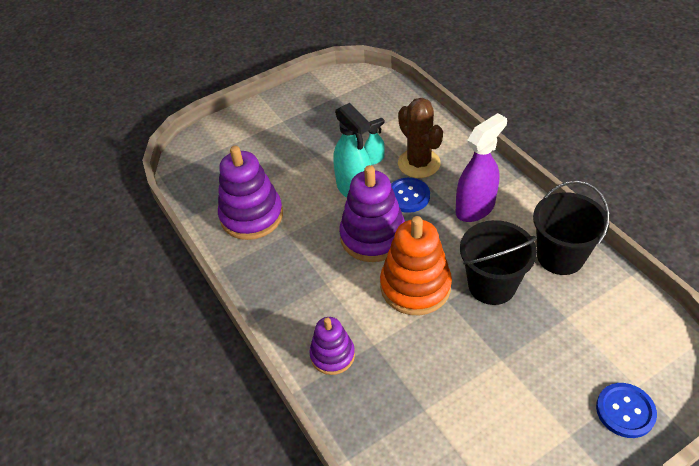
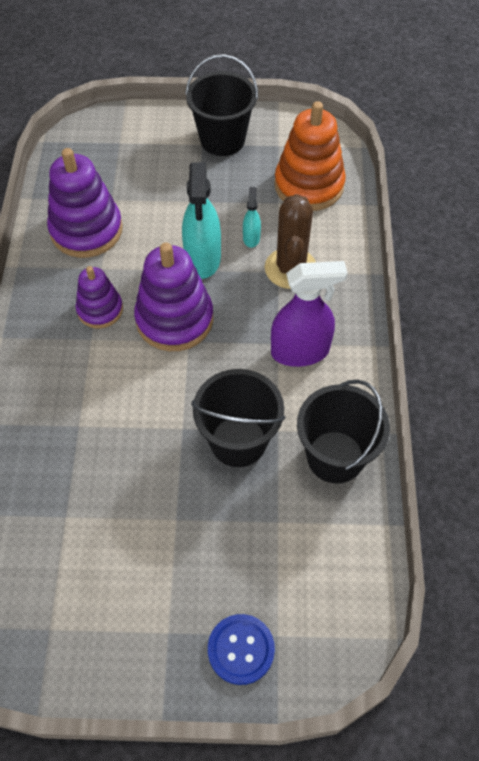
camera: 30 degrees right, 10 degrees up
purple stacking toy [309,317,355,375] -> purple stacking toy moved to [76,266,123,329]
turquoise spray bottle [364,118,385,165] -> turquoise spray bottle turned 90 degrees counterclockwise [243,187,261,248]
orange stacking toy [380,216,452,315] -> orange stacking toy moved to [274,101,346,211]
blue button [391,178,430,213] -> none
none -> black bucket [185,54,258,156]

